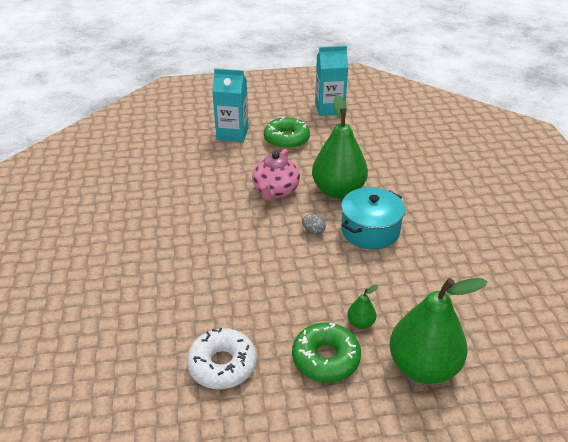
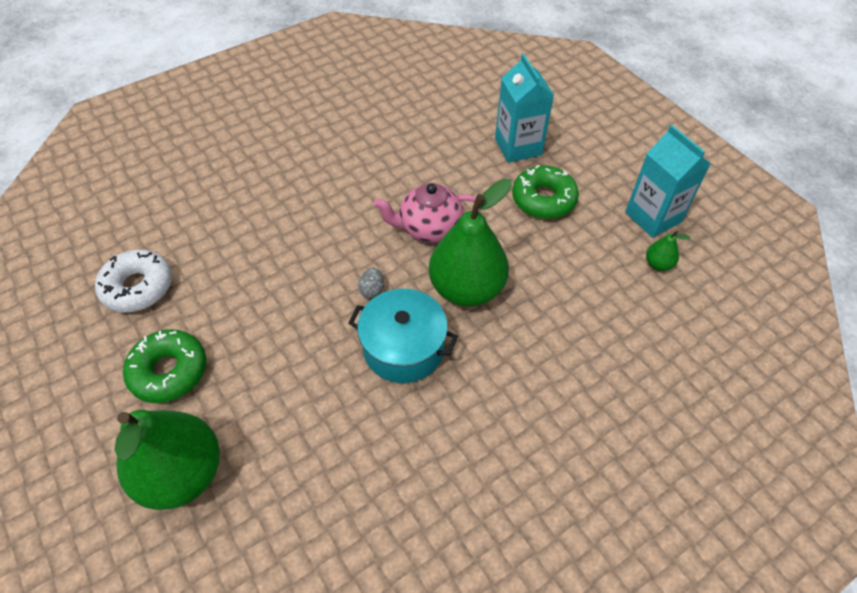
camera: 65 degrees right, 15 degrees up
green pear [347,285,378,329] -> green pear moved to [646,231,690,271]

